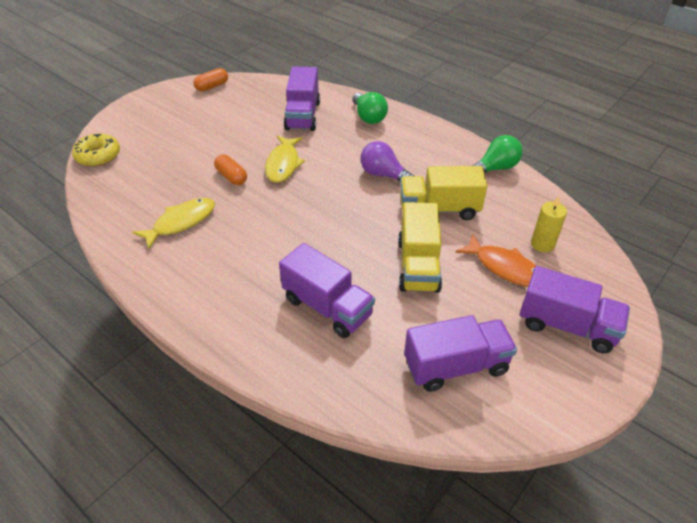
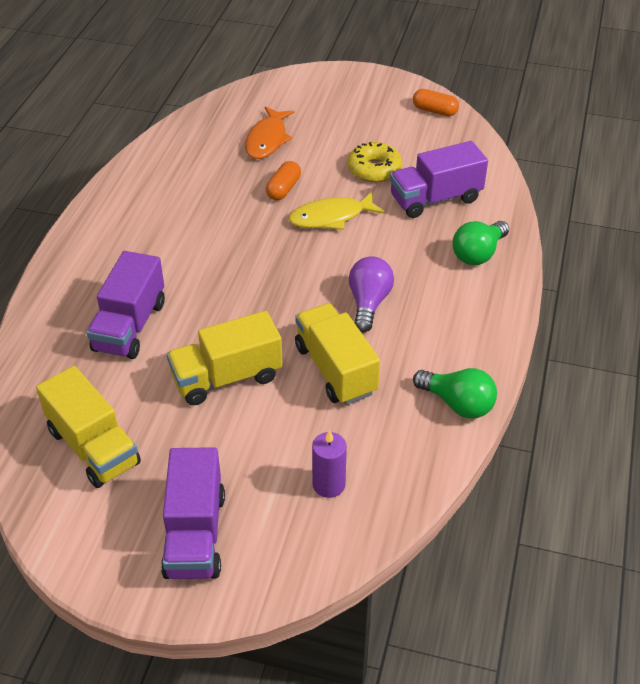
camera: 65 degrees right, 0 degrees up
yellow donut [72,133,120,167] -> yellow donut moved to [348,142,402,182]
yellow fish [132,198,215,249] -> none
purple truck [404,315,517,392] -> yellow truck [36,366,141,488]
orange fish [456,234,536,287] -> orange fish moved to [245,106,294,159]
yellow candle [531,196,567,252] -> purple candle [312,430,347,498]

